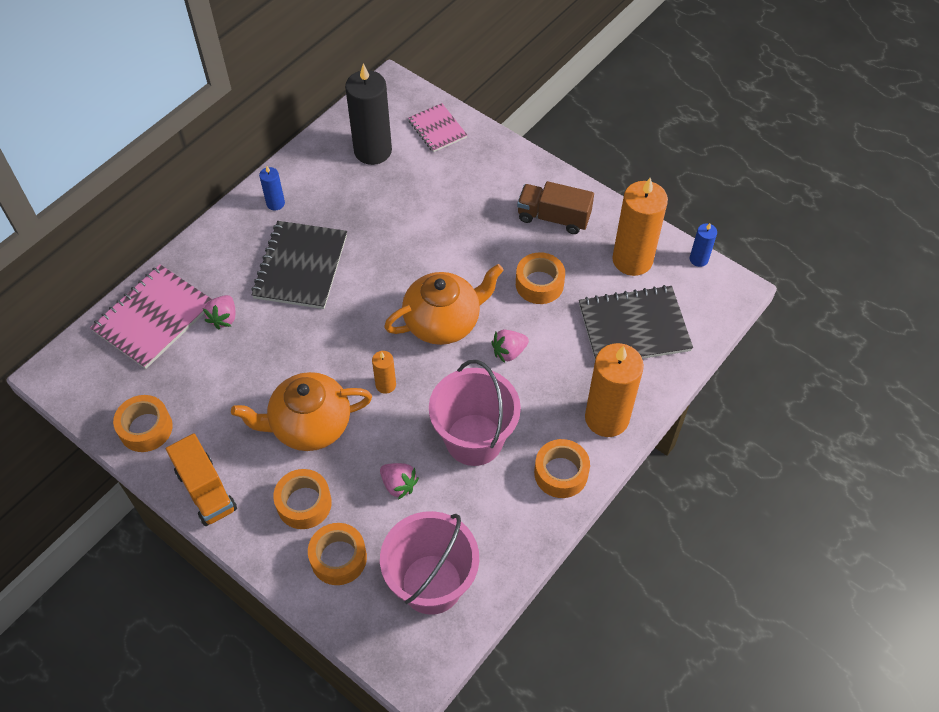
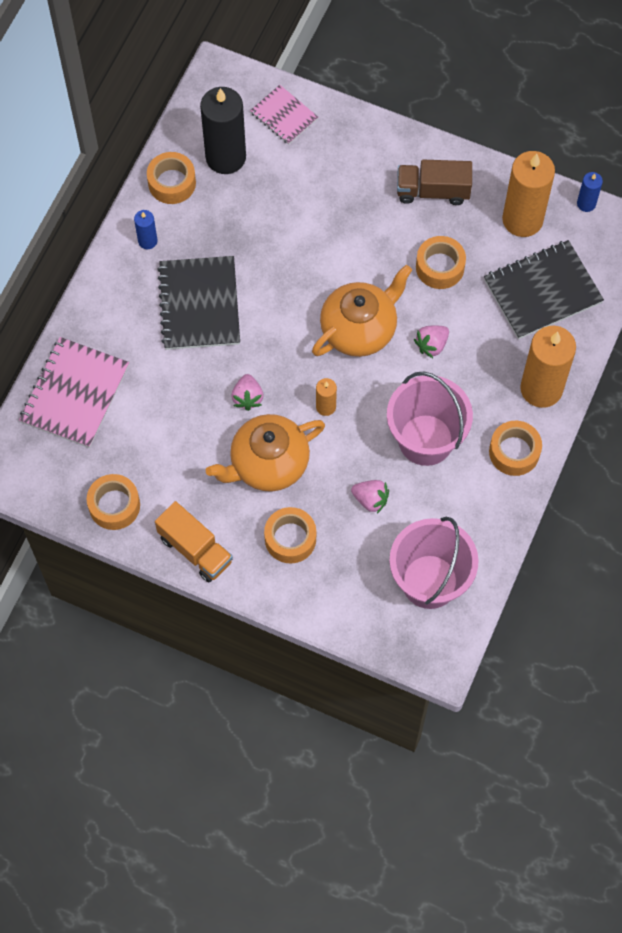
camera: 15 degrees left, 10 degrees up
pink strawberry [203,295,235,329] -> pink strawberry moved to [231,374,263,411]
orange tape [308,523,367,585] -> orange tape moved to [147,152,196,204]

